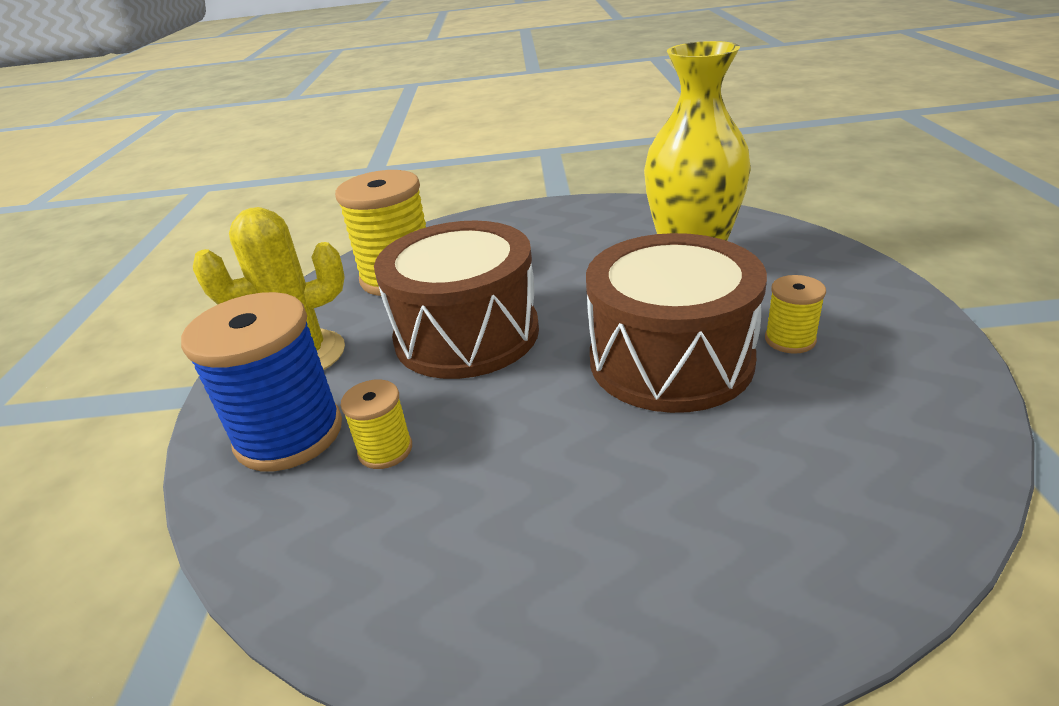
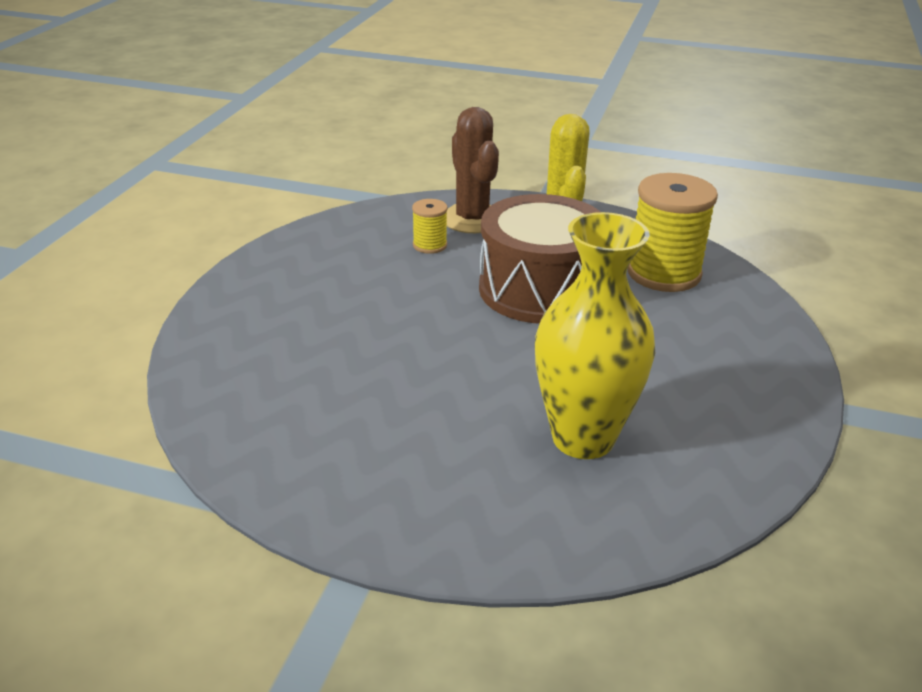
camera: 105 degrees right, 0 degrees up
blue spool [181,292,342,471] -> brown cactus [446,107,499,233]
brown drum [586,233,767,413] -> none
yellow spool [765,275,826,354] -> none

